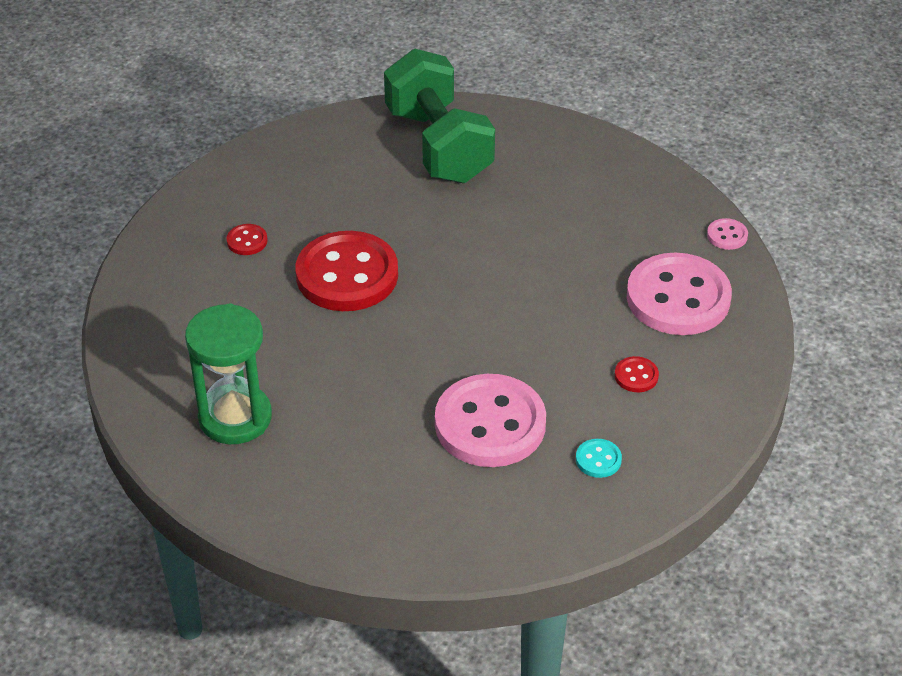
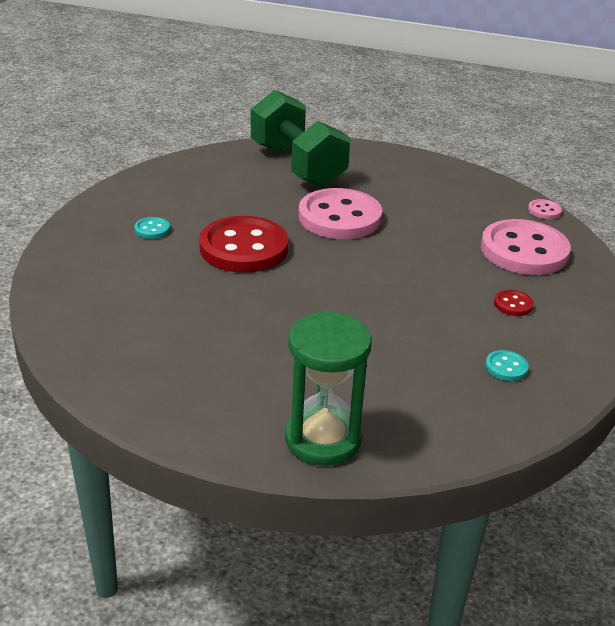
camera: 10 degrees left, 10 degrees down
green hourglass [185,303,272,444] -> green hourglass moved to [285,311,372,466]
red button [226,224,268,255] -> turquoise button [135,217,170,239]
pink button [435,374,546,467] -> pink button moved to [298,188,382,239]

